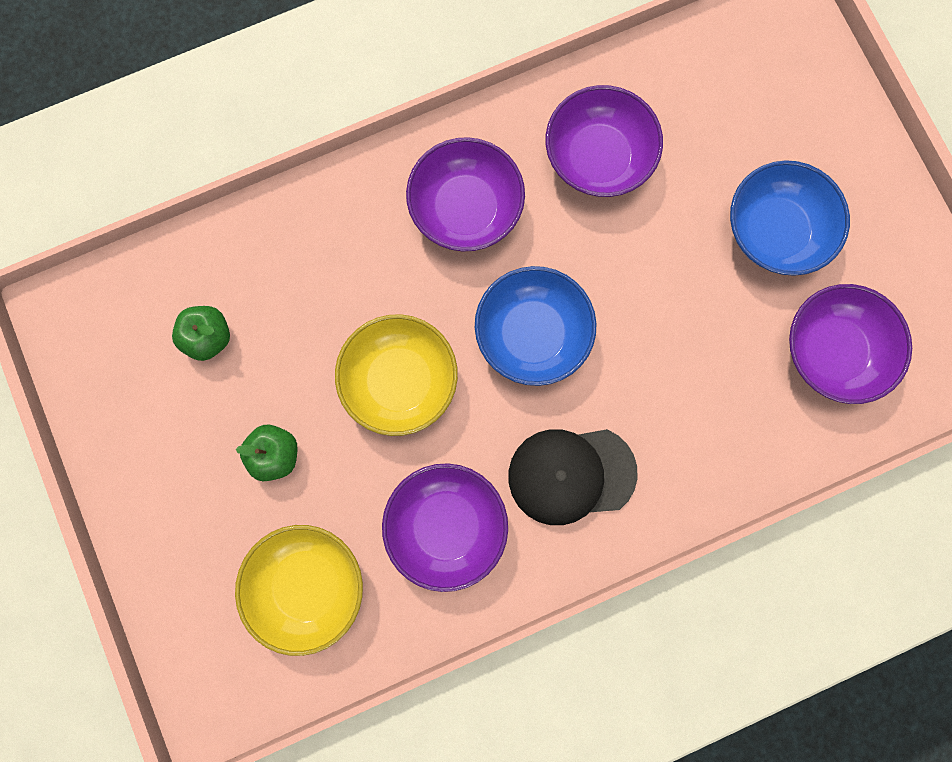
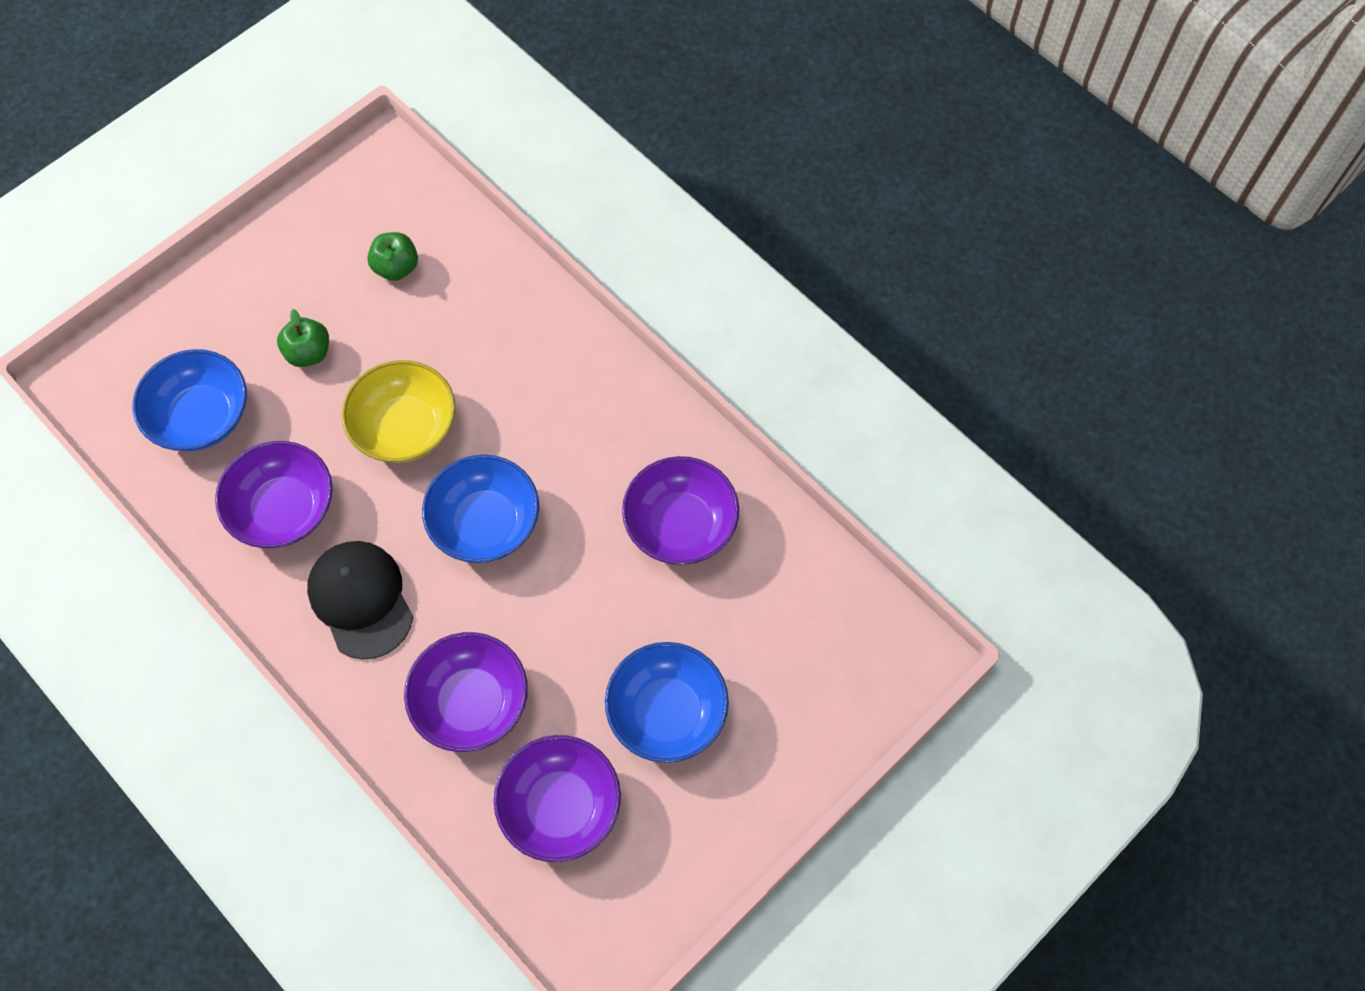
camera: 70 degrees right, 15 degrees down
yellow bowl [235,525,363,656] -> blue bowl [133,349,247,451]
purple bowl [406,137,525,252] -> purple bowl moved to [404,632,528,752]

